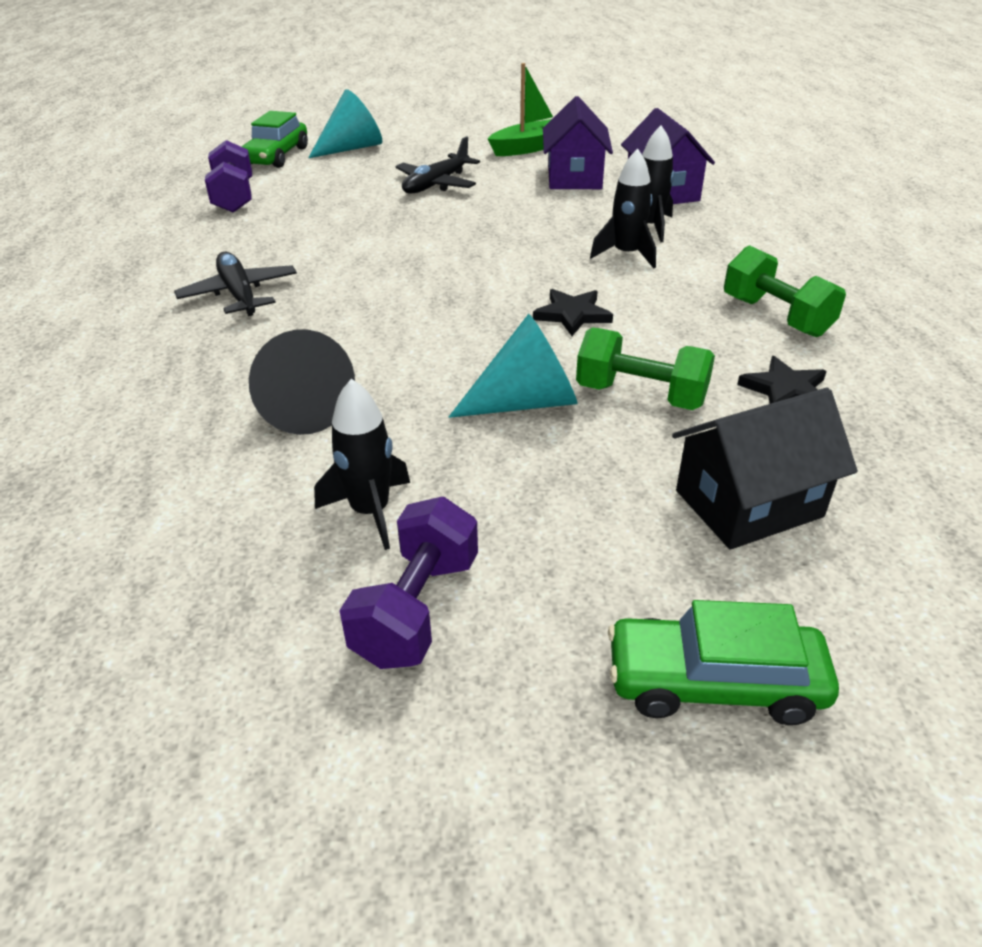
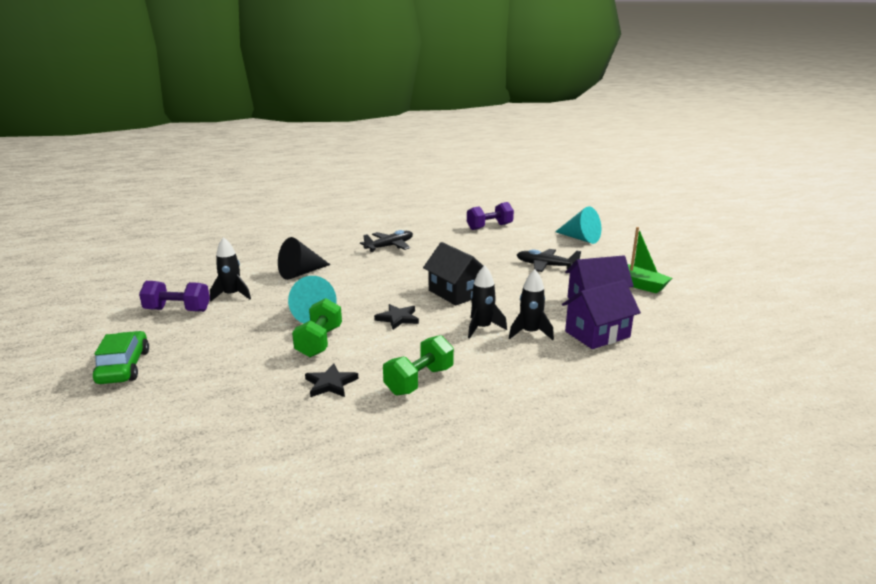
camera: 75 degrees right, 15 degrees down
green car [241,111,308,168] -> none
black house [672,388,858,550] -> black house moved to [423,242,483,306]

